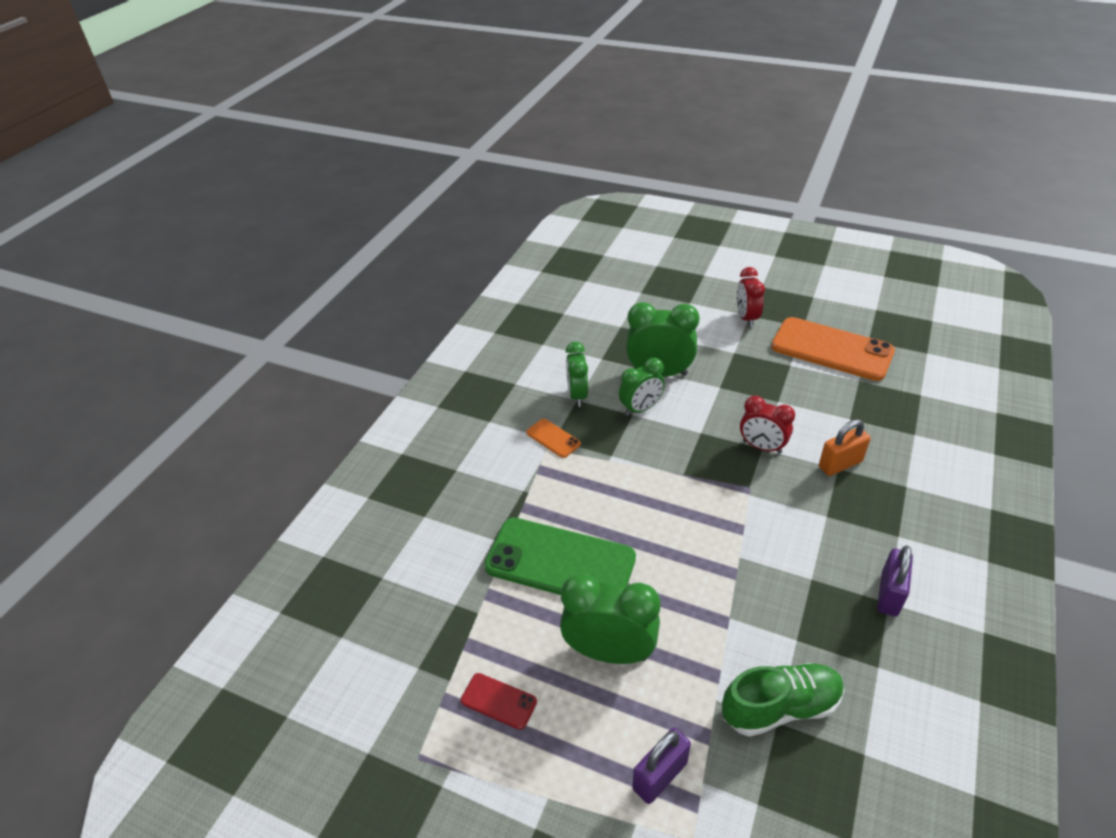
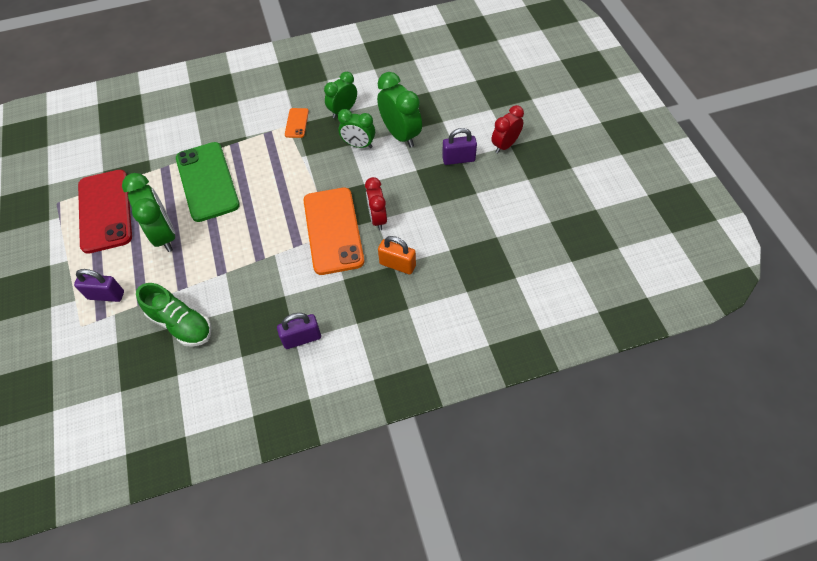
camera: 50 degrees right, 15 degrees up
red phone [461,673,537,730] -> red phone [78,170,132,254], size x2.27
orange phone [771,317,895,381] -> orange phone moved to [303,188,364,275]
none -> purple padlock [442,128,477,165]

